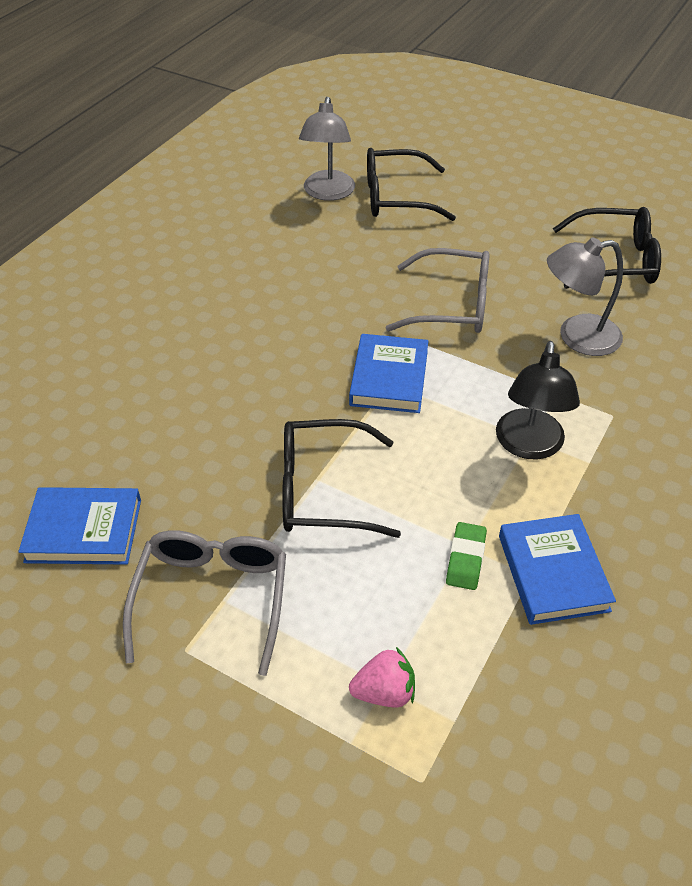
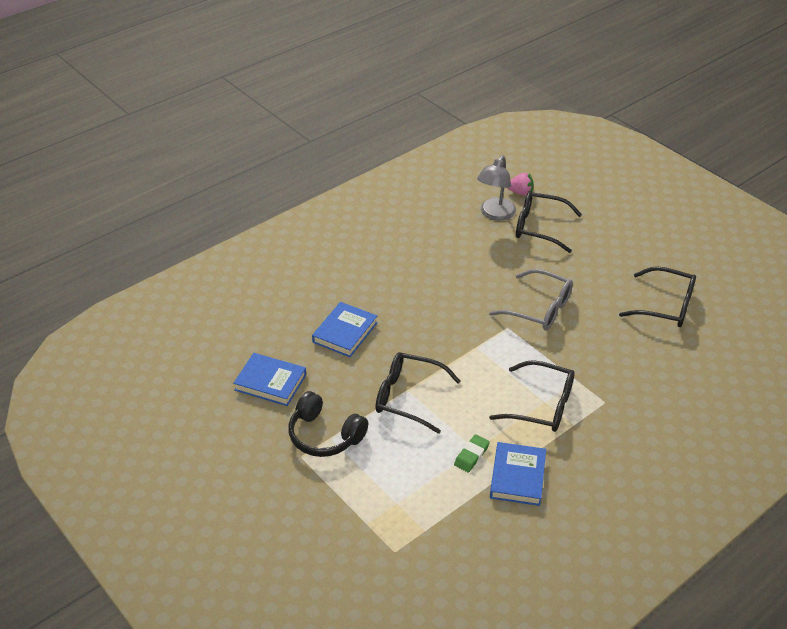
camera: 20 degrees right, 5 degrees down
grey glasses [123,530,286,676] -> black headphones [288,391,368,457]
blue book [349,334,428,413] -> blue book moved to [312,302,377,357]
pink strawberry [349,647,415,707] -> pink strawberry moved to [507,173,534,196]
black lamp [496,341,580,459] -> black glasses [489,360,575,432]
grey lamp [547,237,623,356] -> none

